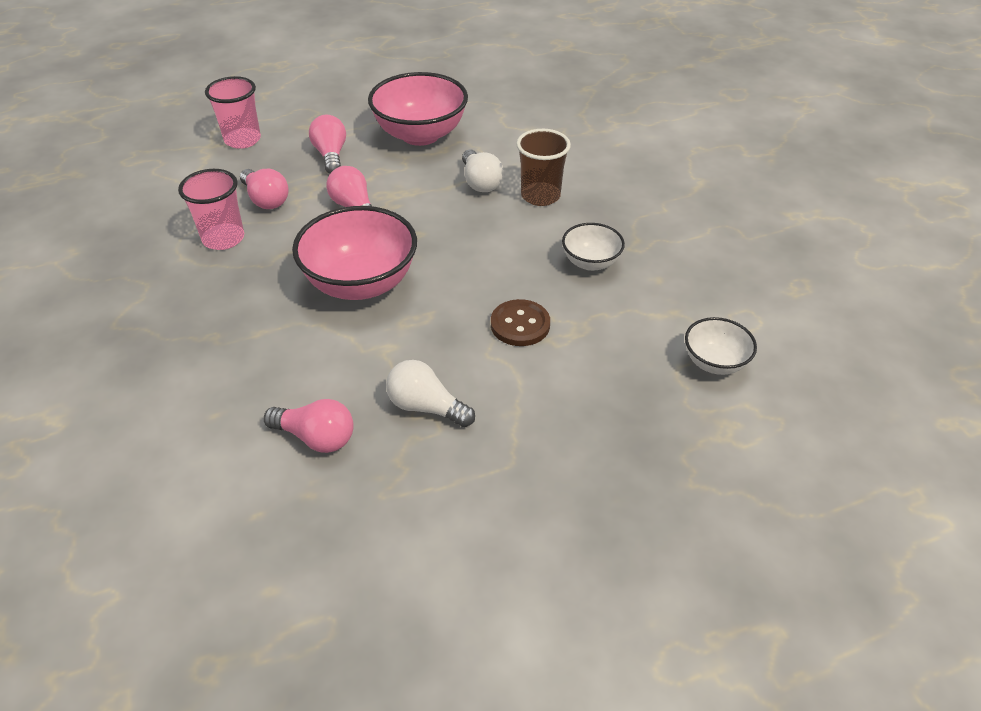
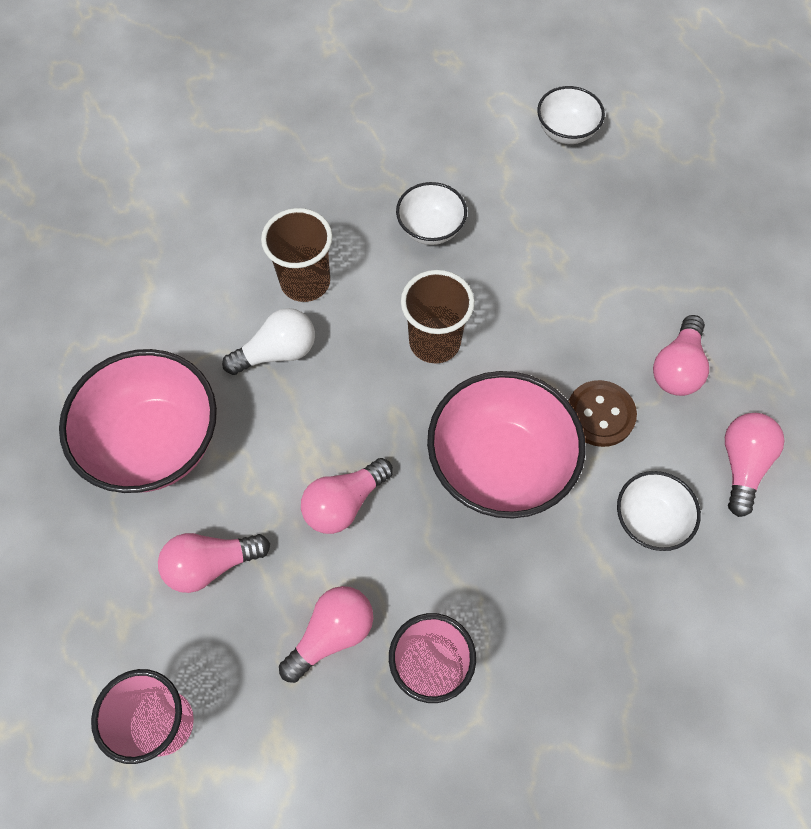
camera: 95 degrees left, 20 degrees up
white light bulb [386,360,475,427] -> pink light bulb [653,315,709,396]
brown button [491,299,550,346] -> brown button moved to [568,380,637,447]
none -> brown cup [401,270,474,363]
none -> white bowl [617,471,701,551]

